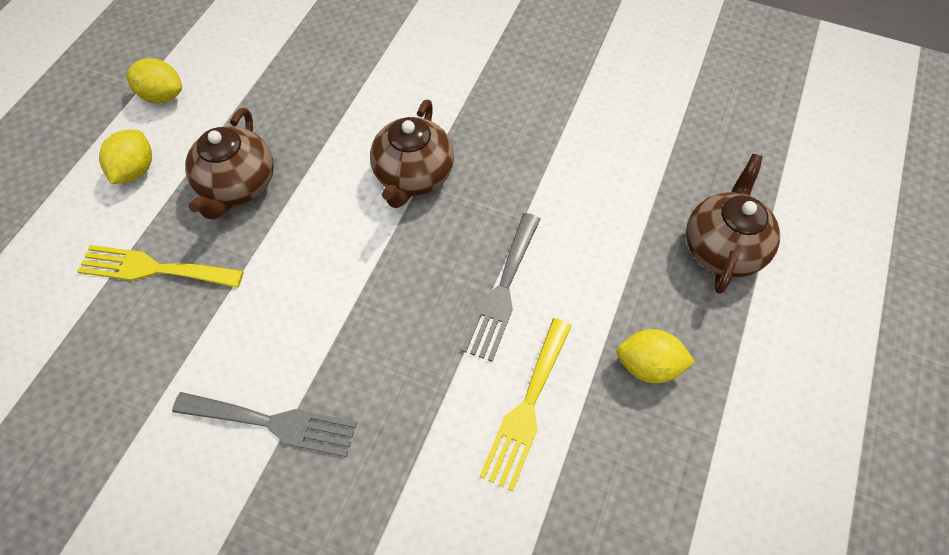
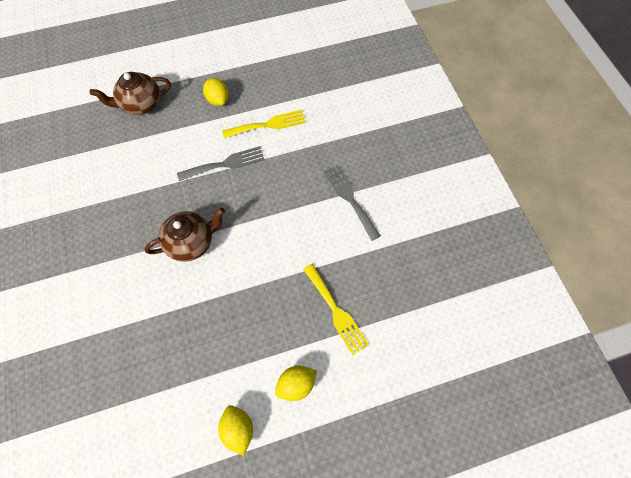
camera: 130 degrees left, 5 degrees up
brown teapot [185,108,274,220] -> none

